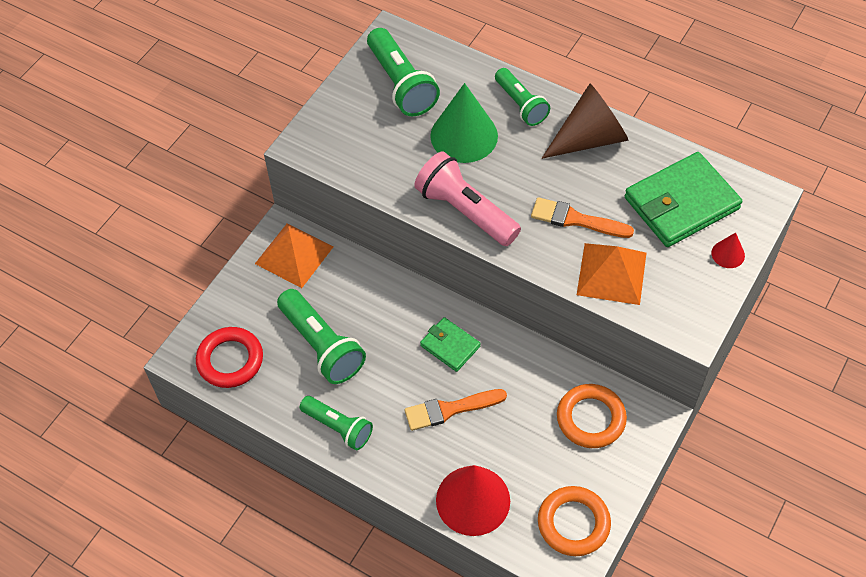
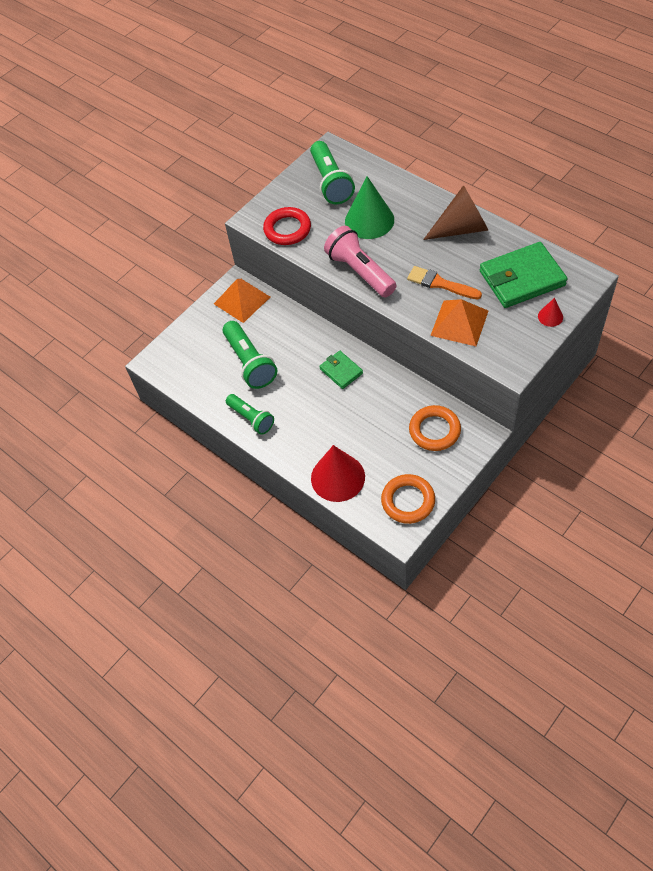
camera: 15 degrees right, 0 degrees up
red ring [196,327,263,388] -> red ring moved to [263,207,311,245]
orange brush [405,389,507,431] -> none
green flashlight [495,68,550,126] -> none

